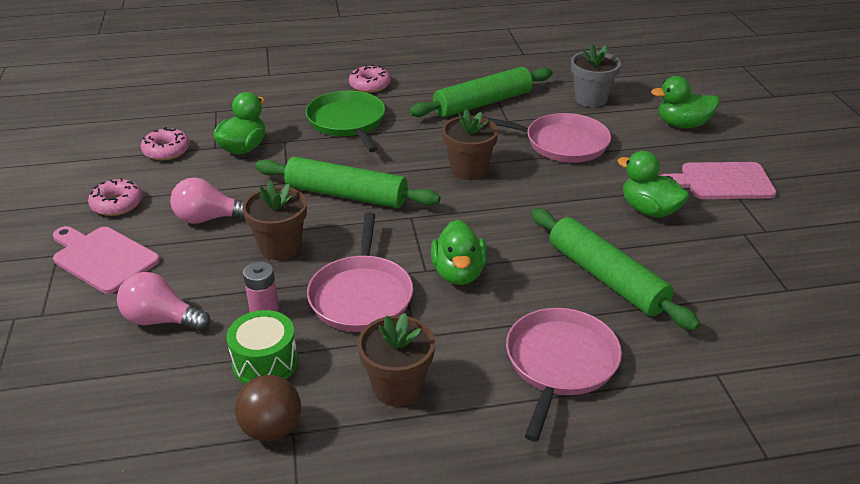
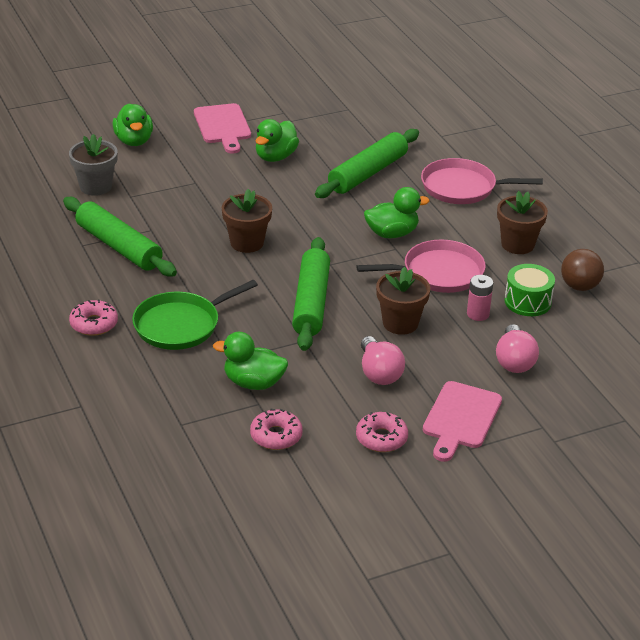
camera: 105 degrees left, 0 degrees up
pink pan [482,113,611,163] -> none

